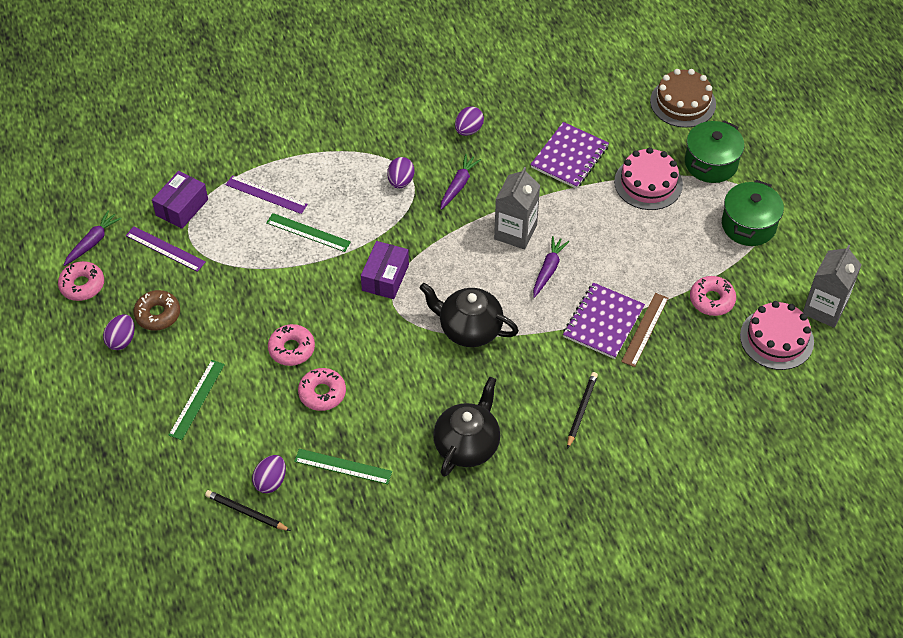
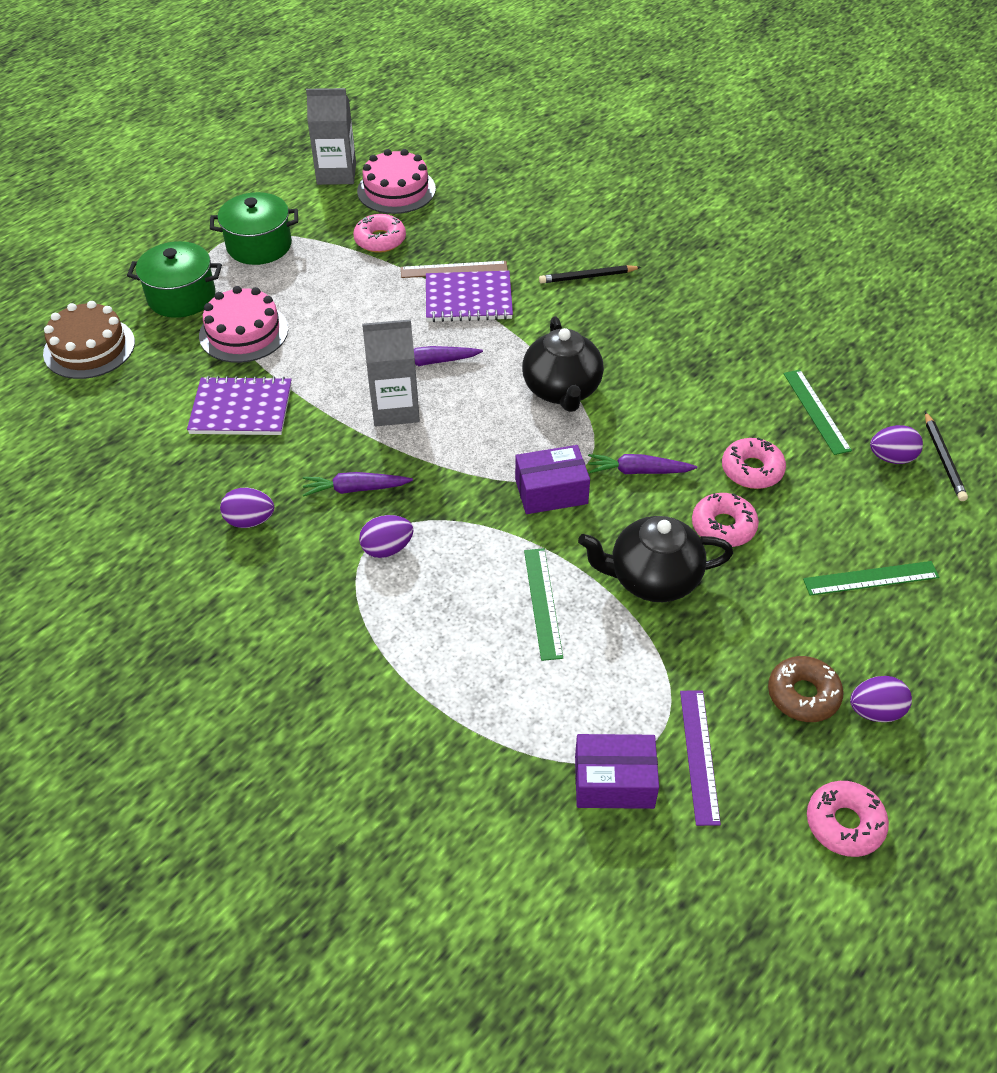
camera: 120 degrees left, 5 degrees down
purple carrot [64,210,122,266] -> purple carrot moved to [588,454,697,474]
purple ruler [226,175,308,214] -> none
black teapot [433,377,500,477] -> black teapot moved to [578,516,733,602]

